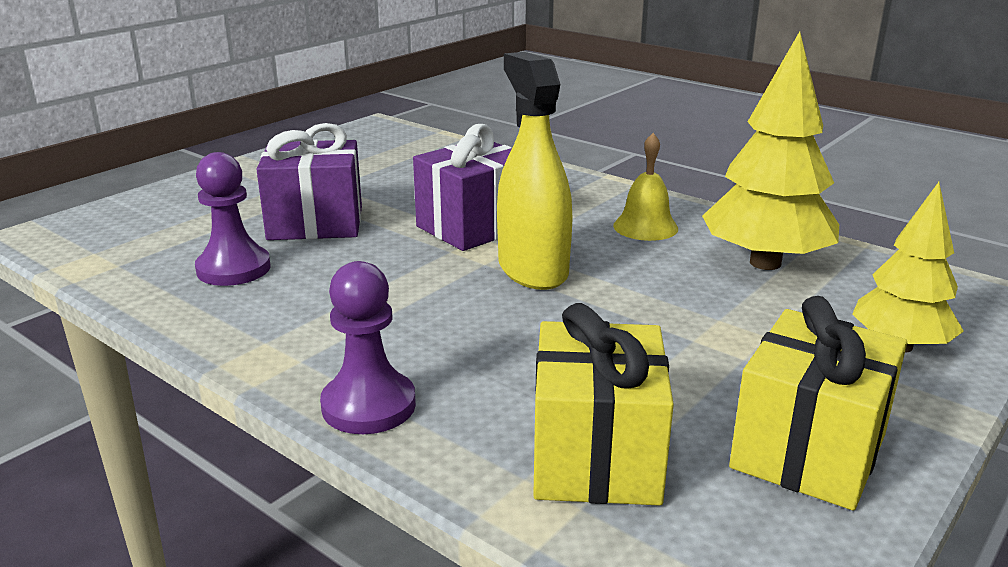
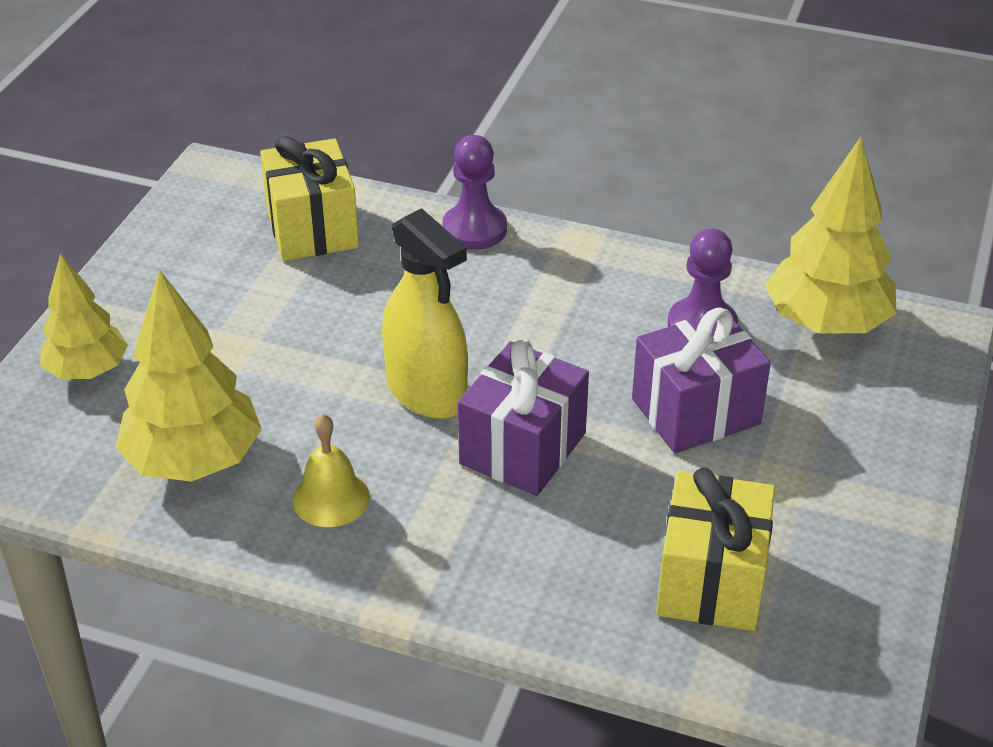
camera: 160 degrees right, 15 degrees up
yellow gift [729,296,907,511] -> yellow gift moved to [656,467,775,631]
none -> yellow tree [765,137,897,334]

